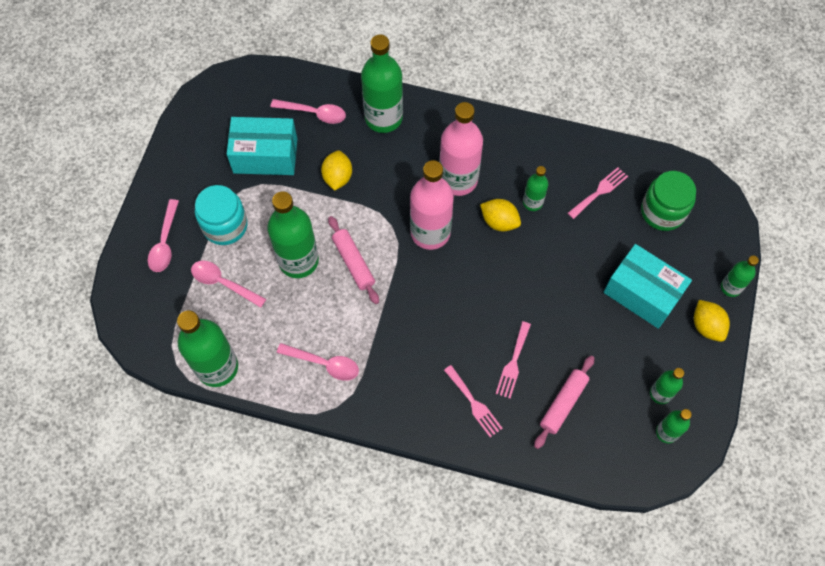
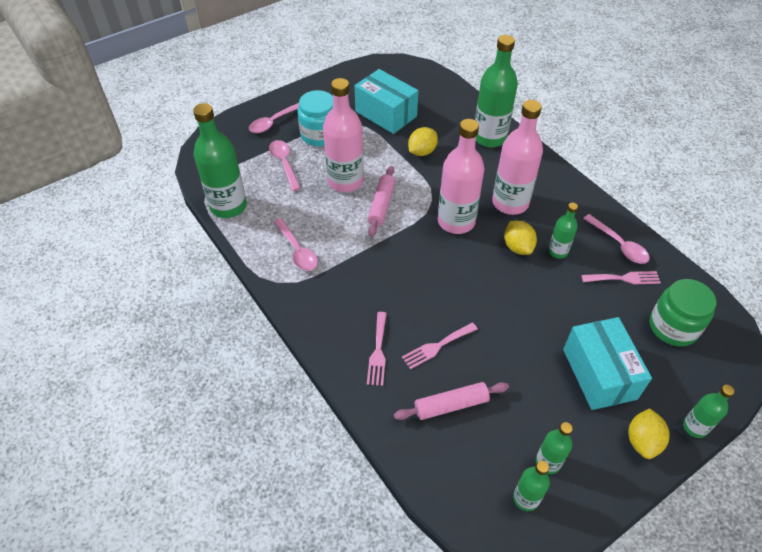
camera: 40 degrees right, 15 degrees down
green bottle [267,191,319,278] -> pink bottle [323,78,364,192]
pink spoon [270,99,346,124] -> pink spoon moved to [583,214,650,264]

